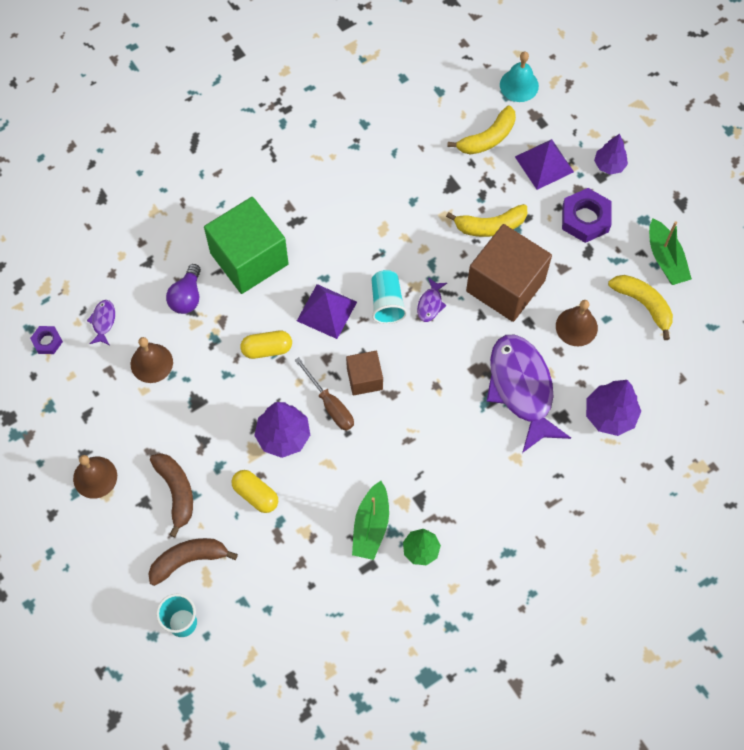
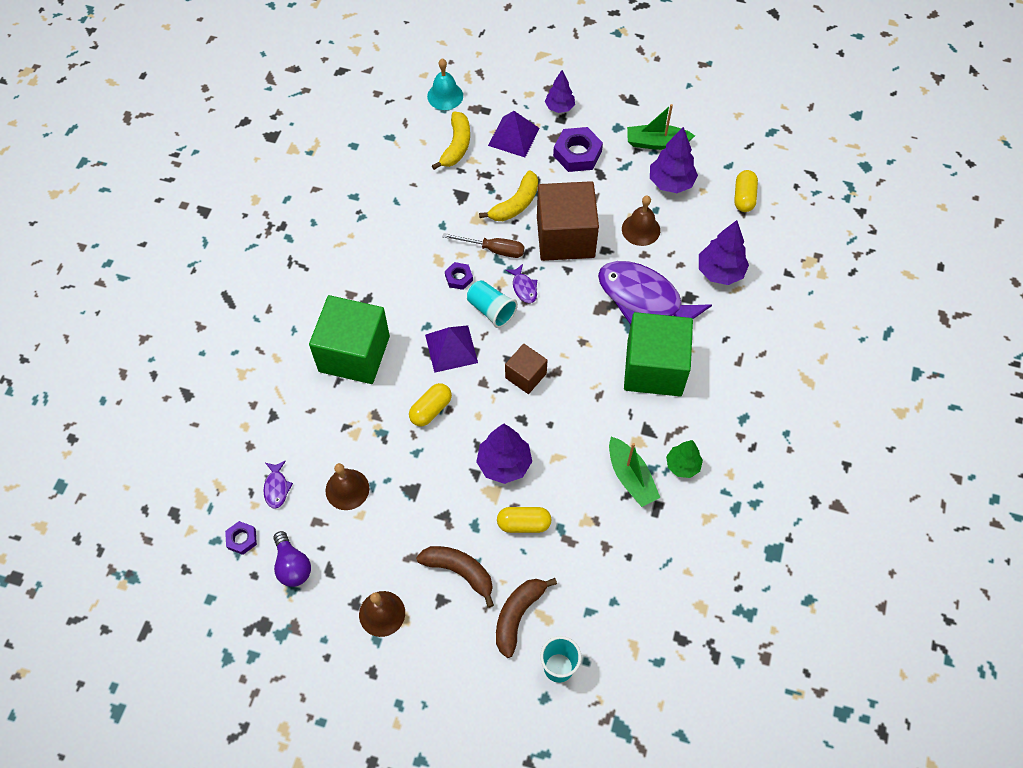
camera: 40 degrees left, 5 degrees down
purple fish [87,300,115,345] -> purple fish turned 150 degrees counterclockwise [264,461,293,509]
purple light bulb [166,264,201,314] -> purple light bulb moved to [273,531,311,587]
brown screwdriver [295,357,354,431] -> brown screwdriver moved to [442,233,524,258]
yellow banana [608,275,673,340] -> purple tree [650,127,698,193]
green boat [649,219,692,285] -> green boat turned 150 degrees clockwise [627,104,695,150]
none -> purple nut [445,262,473,290]
none -> green cube [624,312,693,396]
none -> yellow capsule [734,170,758,212]

